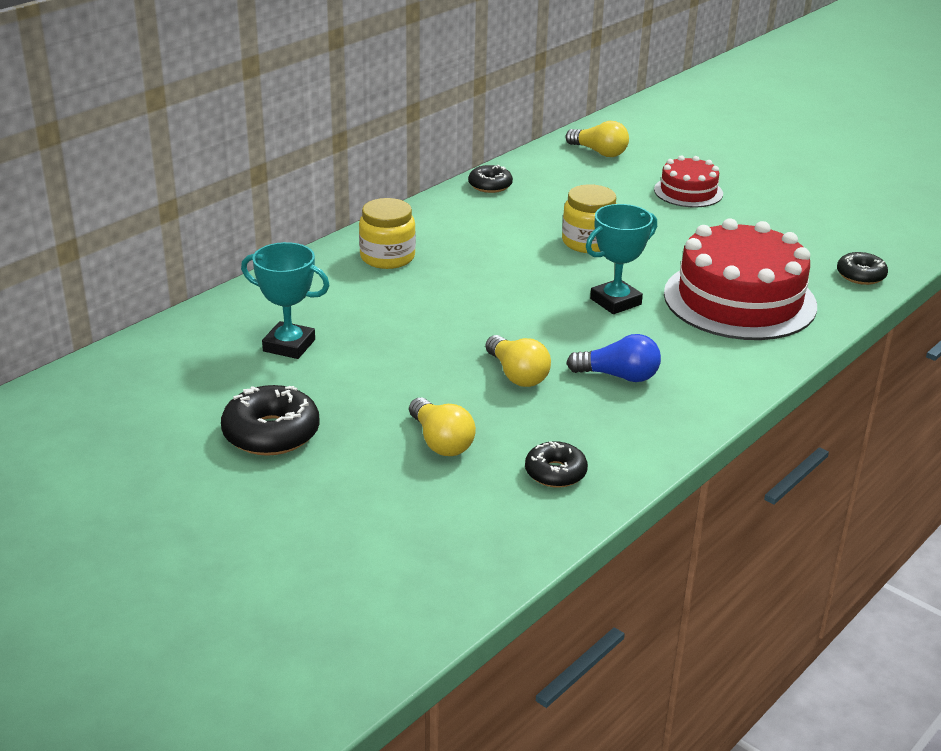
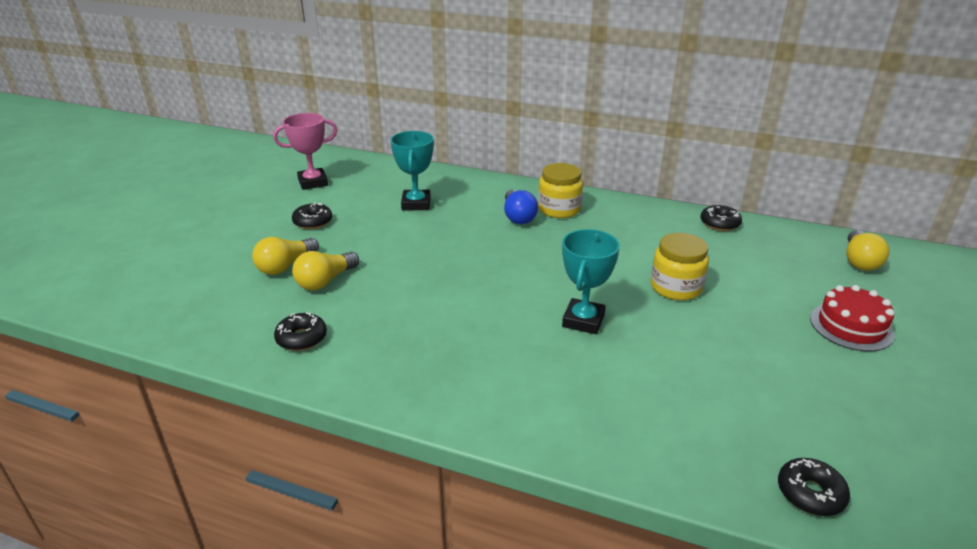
camera: 70 degrees right, 0 degrees up
black donut [221,385,320,456] -> black donut [292,202,332,229], size x0.62
yellow light bulb [485,335,551,387] -> yellow light bulb moved to [252,237,319,275]
blue light bulb [567,334,661,382] -> blue light bulb moved to [504,190,538,224]
turquoise trophy [586,204,657,314] -> turquoise trophy turned 75 degrees clockwise [562,229,620,334]
red cake [664,218,817,340] -> none
none -> pink trophy [273,113,337,190]

